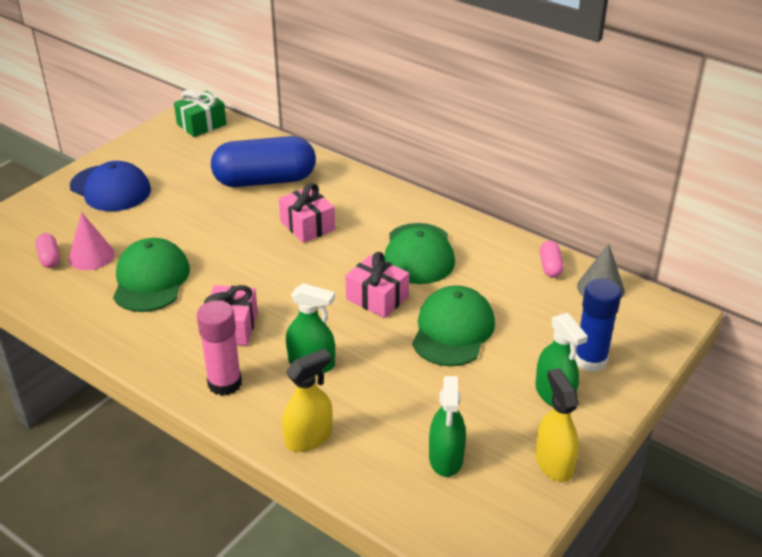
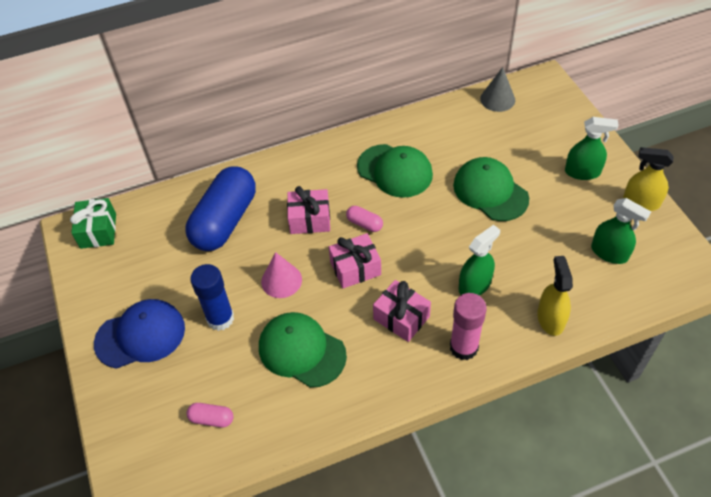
camera: 55 degrees left, 15 degrees up
pink cone [69,212,115,270] -> pink cone moved to [261,252,302,298]
pink gift [346,252,409,318] -> pink gift moved to [329,233,381,288]
pink capsule [540,241,564,278] -> pink capsule moved to [346,206,383,232]
blue glue stick [575,278,622,372] -> blue glue stick moved to [190,264,234,331]

